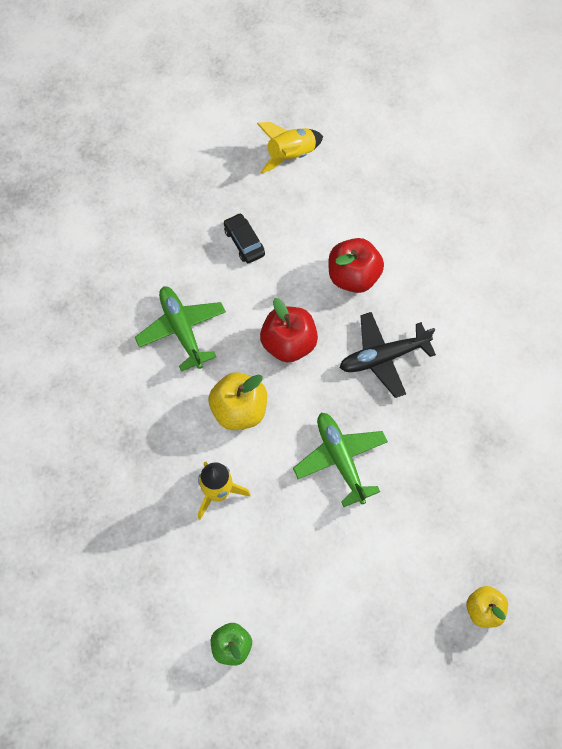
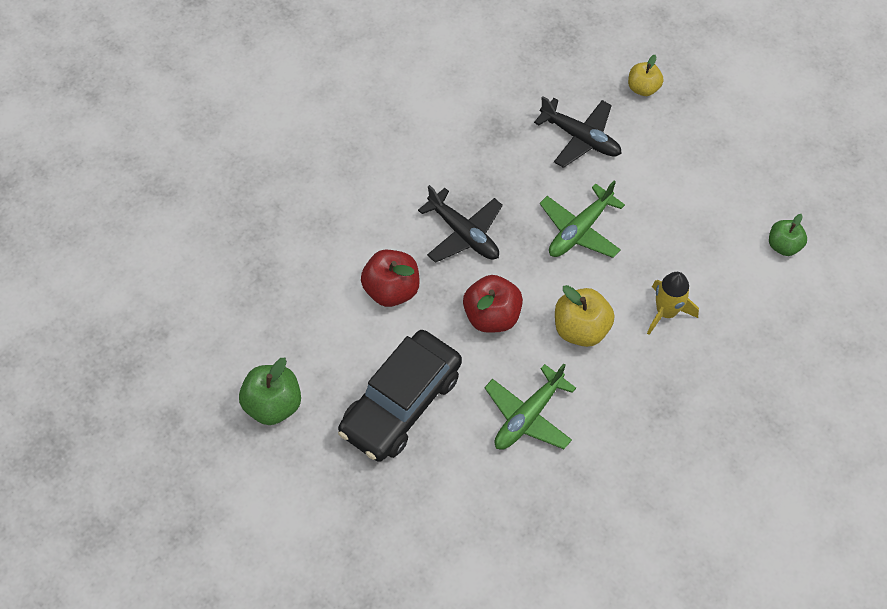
camera: 115 degrees left, 5 degrees down
black car [224,213,265,263] -> black car [338,330,462,462], size x2.33
yellow rocket [257,122,323,174] -> green apple [239,358,301,425]
none -> black plane [534,96,622,168]

